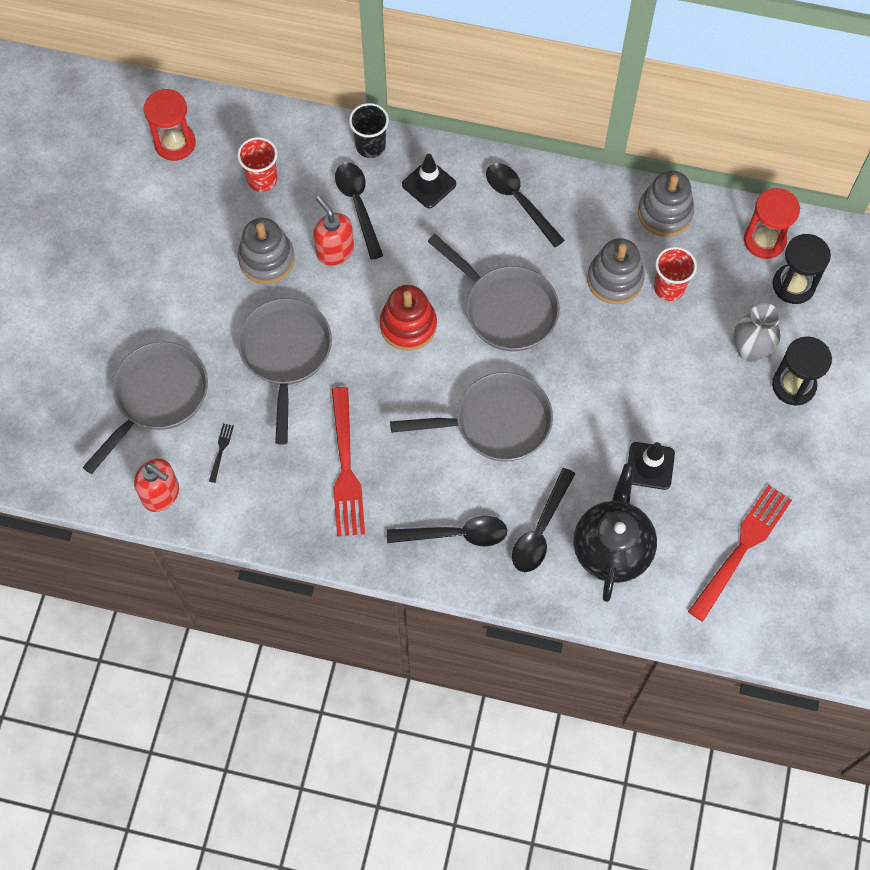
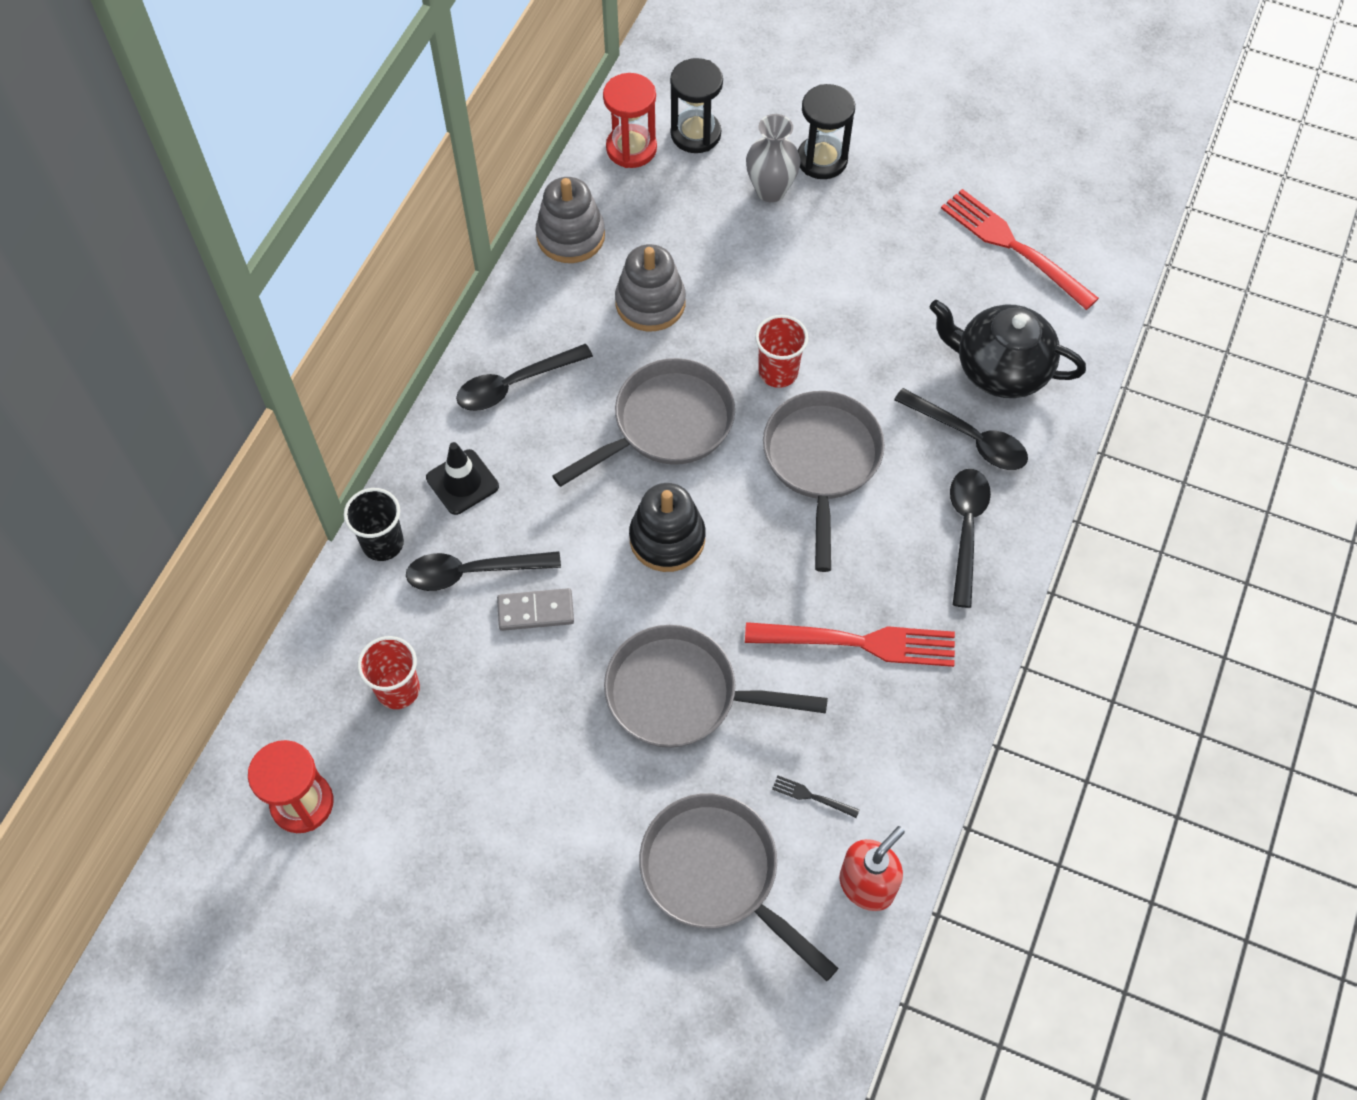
camera: 80 degrees left, 5 degrees down
grey stacking toy [238,218,295,284] -> none
red soap dispenser [313,196,354,266] -> grey domino [497,588,574,631]
red stacking toy [380,285,437,351] -> black stacking toy [629,483,706,572]
black traffic cone [628,442,675,490] -> none
red cup [654,247,697,301] -> red cup moved to [755,315,809,388]

